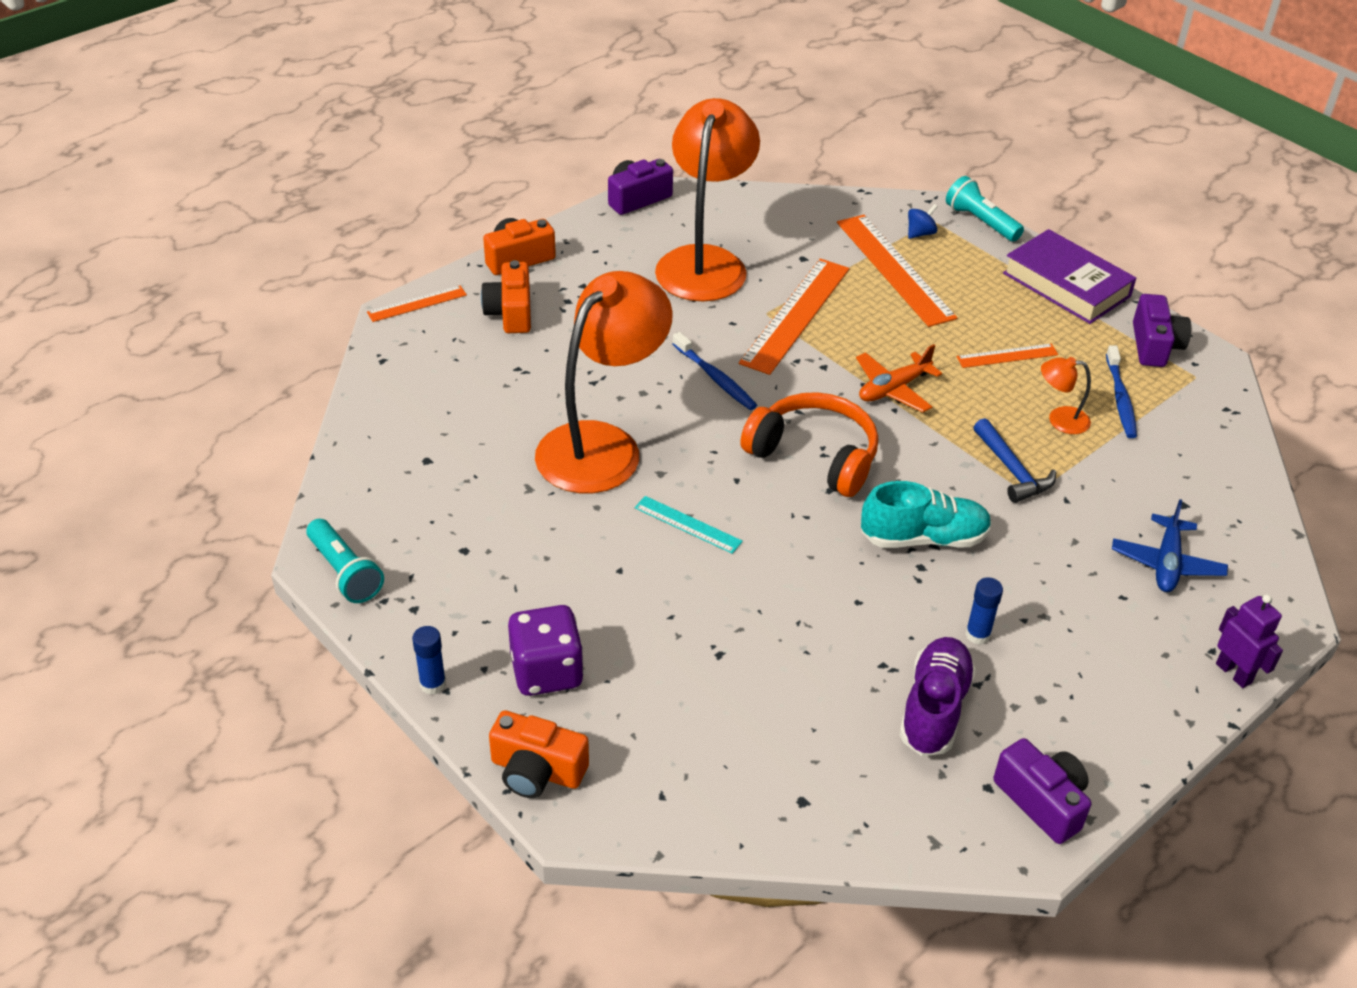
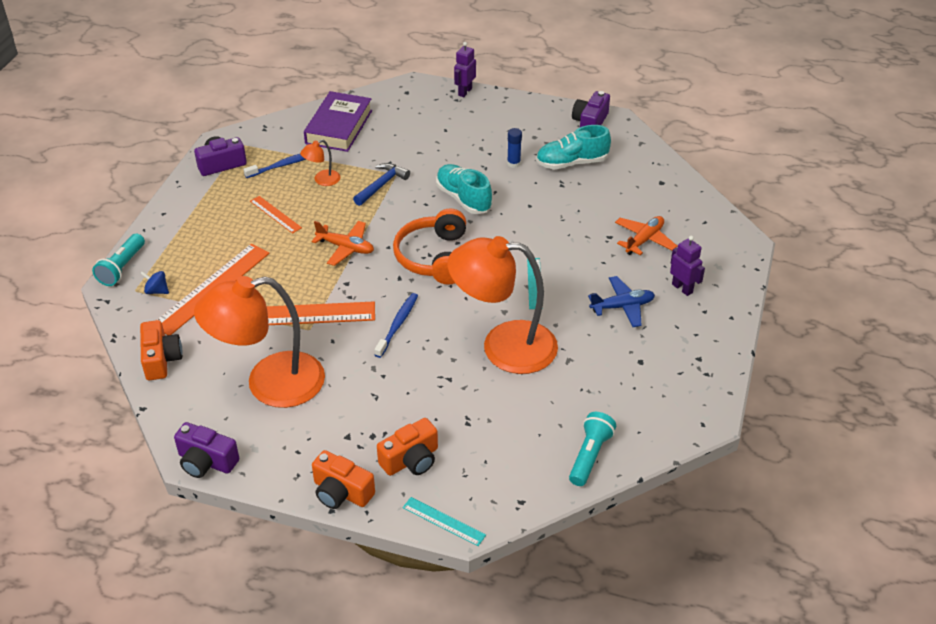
camera: 120 degrees left, 0 degrees up
turquoise flashlight [306,519,384,603] -> turquoise flashlight moved to [569,412,616,486]
orange ruler [367,285,467,322] -> turquoise ruler [403,497,486,546]
blue glue stick [412,626,446,695] -> none
orange camera [489,710,589,798] -> orange camera moved to [140,320,182,380]
purple dice [508,605,584,696] -> purple robot [670,236,705,296]
purple shoe [899,637,976,756] -> turquoise shoe [536,125,611,170]
purple book [1003,229,1136,324] -> purple book moved to [304,91,372,152]
orange lamp [1041,357,1091,434] -> orange lamp turned 75 degrees clockwise [300,139,340,186]
blue plane [1112,499,1228,592] -> blue plane moved to [588,276,655,327]
none -> orange plane [615,216,678,255]

